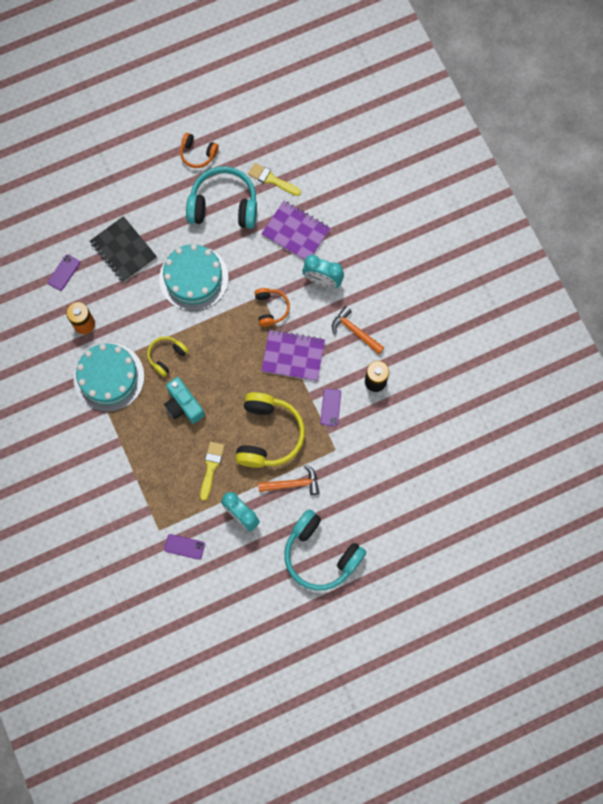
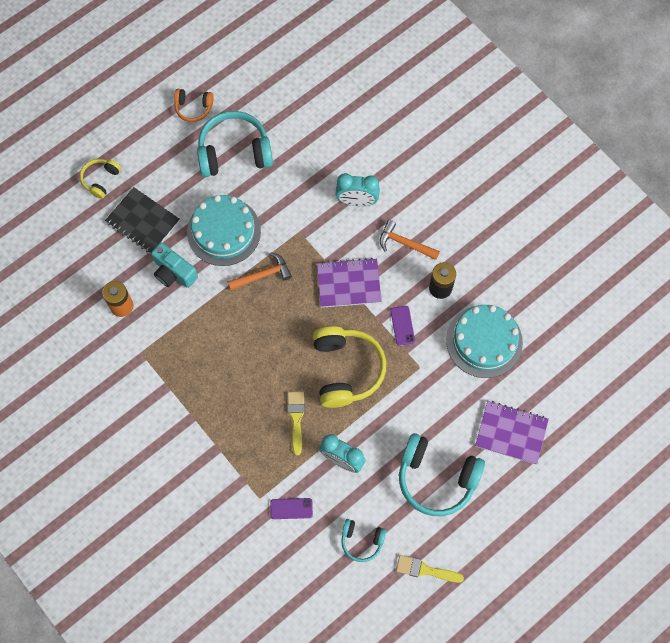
camera: 15 degrees left, 5 degrees down
purple phone [48,254,80,291] -> none
turquoise cake [74,343,145,412] -> turquoise cake moved to [446,305,523,378]
yellow headphones [147,336,189,377] -> yellow headphones moved to [80,159,121,199]
turquoise camera [164,377,205,424] -> turquoise camera moved to [151,243,198,288]
yellow brush [248,163,301,196] -> yellow brush moved to [396,555,464,583]
orange headphones [255,288,290,327] -> none
orange hammer [258,464,319,495] -> orange hammer moved to [228,252,292,290]
purple notebook [261,201,330,261] -> purple notebook moved to [475,401,549,464]
none -> turquoise headphones [341,519,386,562]

